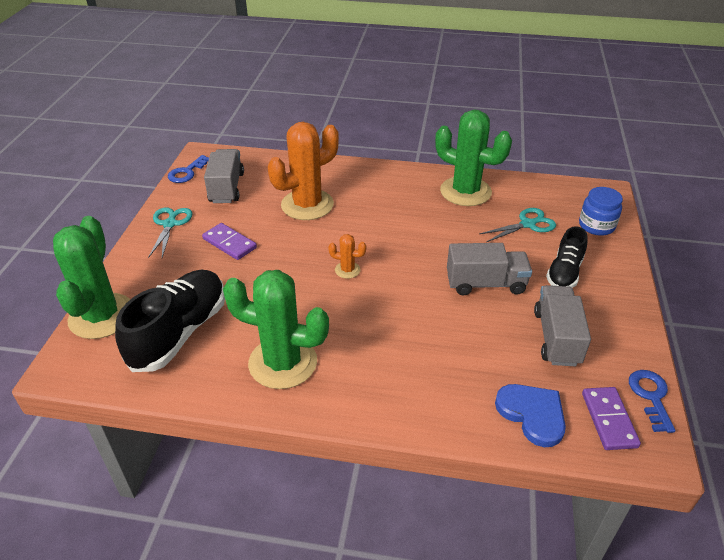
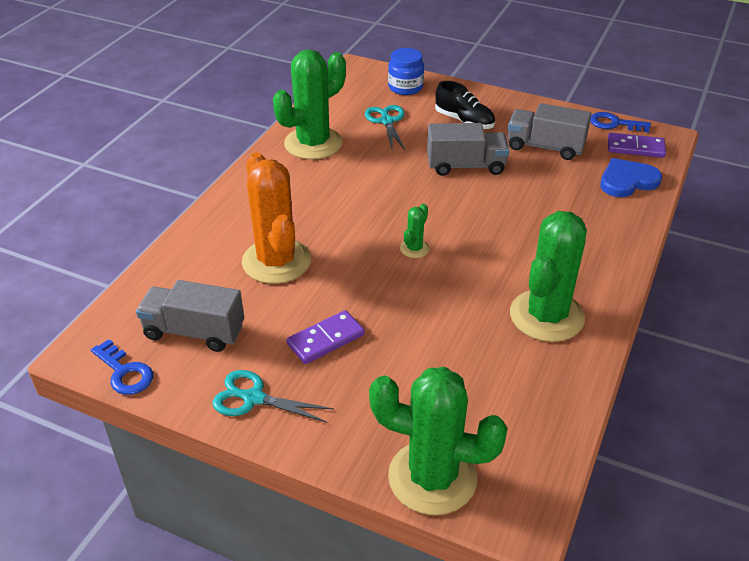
camera: 75 degrees left, 0 degrees up
black shoe [115,270,225,372] -> none
orange cactus [328,234,366,279] -> green cactus [400,204,430,258]
grey truck [447,243,532,296] -> grey truck turned 75 degrees clockwise [427,123,509,176]

